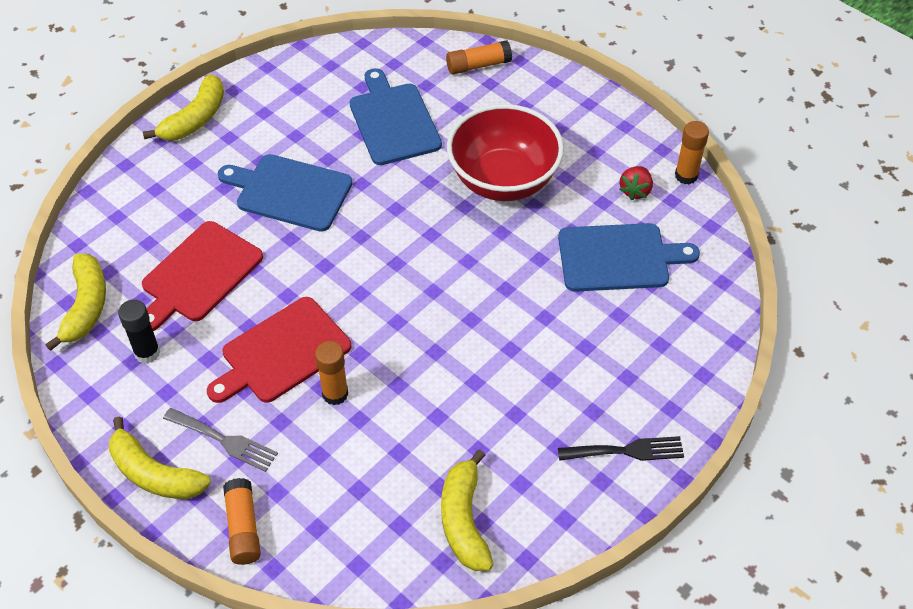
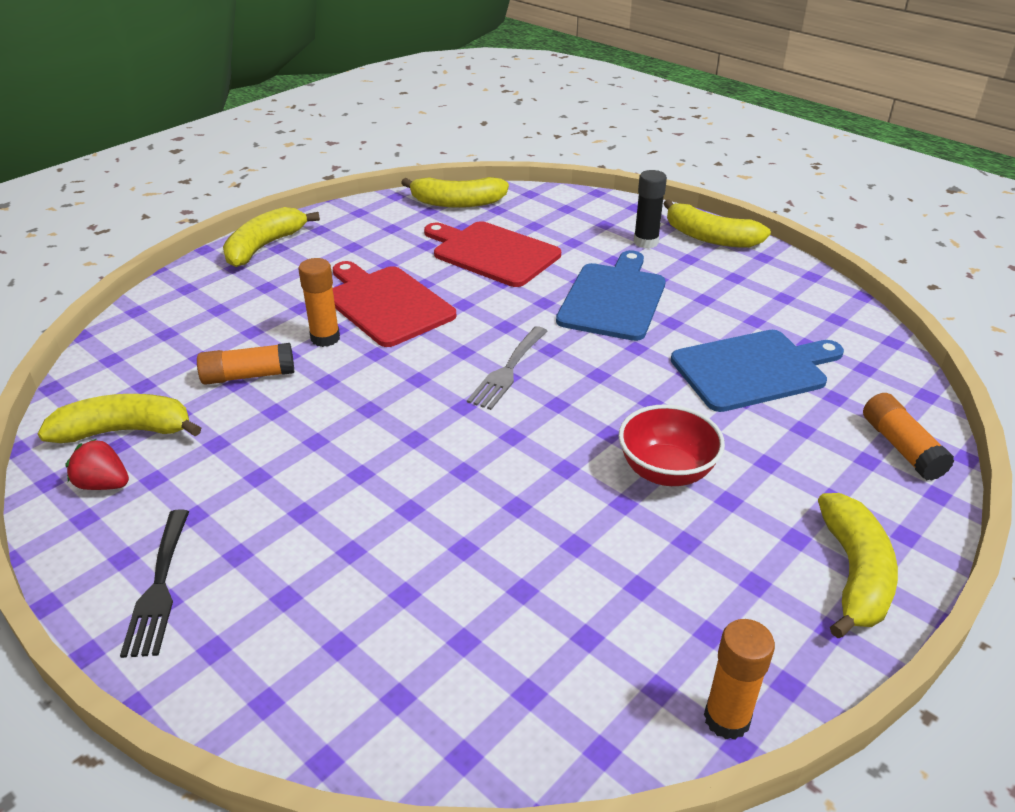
camera: 90 degrees right, 15 degrees down
black glue stick [118,300,161,364] -> black glue stick moved to [634,170,667,249]
grey fork [163,408,278,472] -> grey fork moved to [467,326,548,410]
orange glue stick [223,478,261,565] -> orange glue stick moved to [197,343,294,385]
red bowl [447,104,564,201] -> red bowl [619,404,725,486], size x0.60
blue cutting board [558,223,700,292] -> none
red strawberry [619,166,653,200] -> red strawberry moved to [65,438,129,490]
none -> yellow banana [818,493,898,638]

